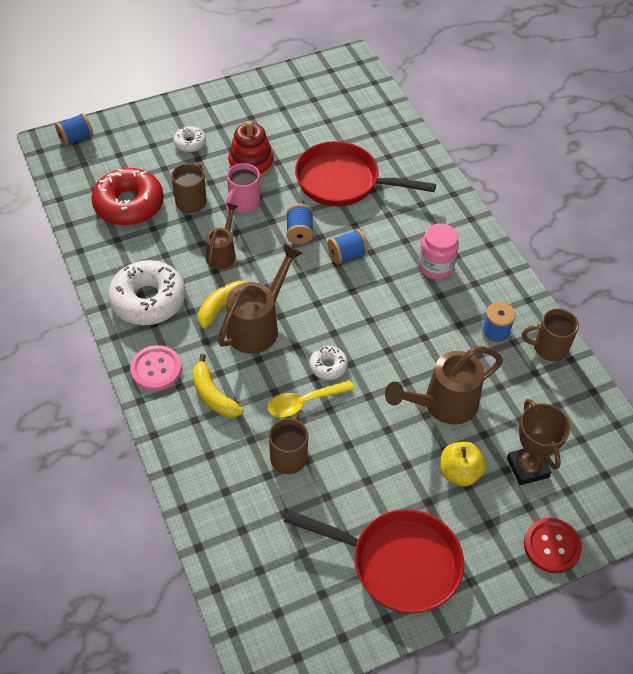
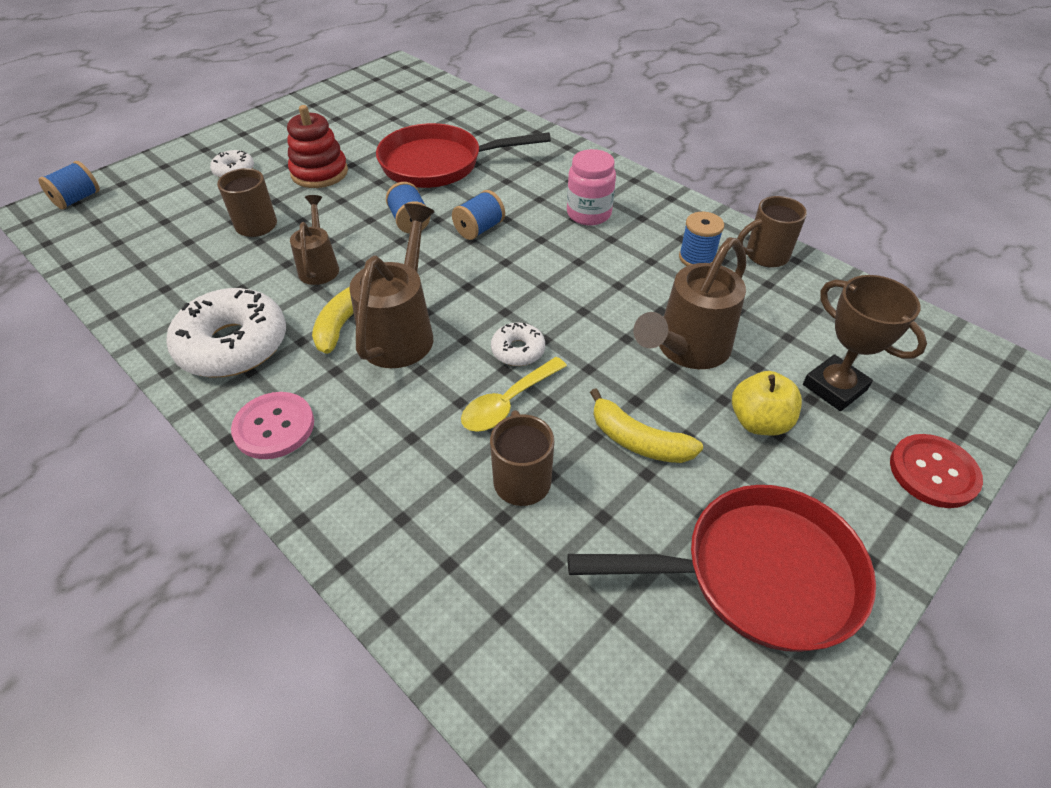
camera: 20 degrees left, 5 degrees down
red donut [91,168,164,226] -> none
yellow banana [192,354,243,418] -> yellow banana moved to [590,388,703,463]
pink mug [226,163,260,213] -> none

